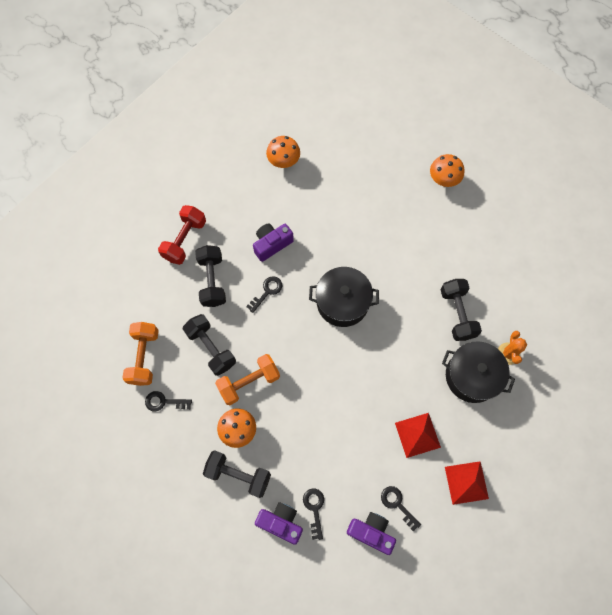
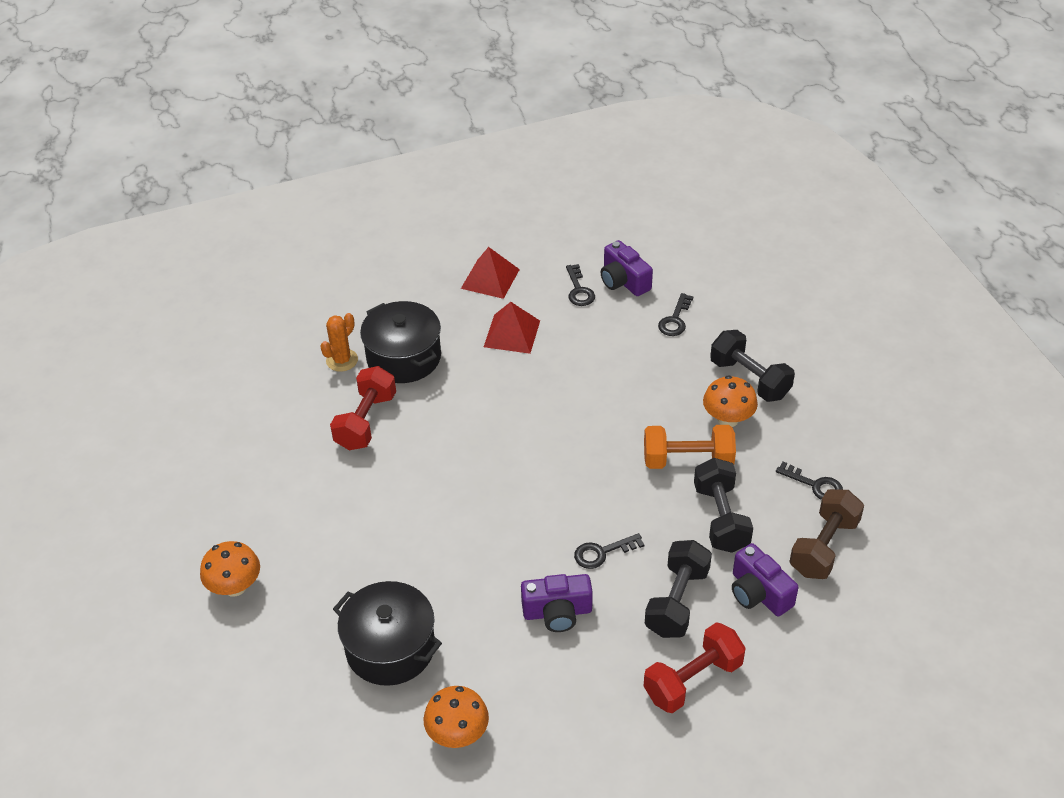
camera: 150 degrees left, 25 degrees down
orange dumbbell [122,322,159,386] -> brown dumbbell [789,489,864,579]
purple camera [255,502,303,545] -> purple camera moved to [732,543,799,616]
black pot [309,267,379,327] -> black pot moved to [333,581,442,686]
black dumbbell [441,279,482,341] -> red dumbbell [330,366,396,450]

